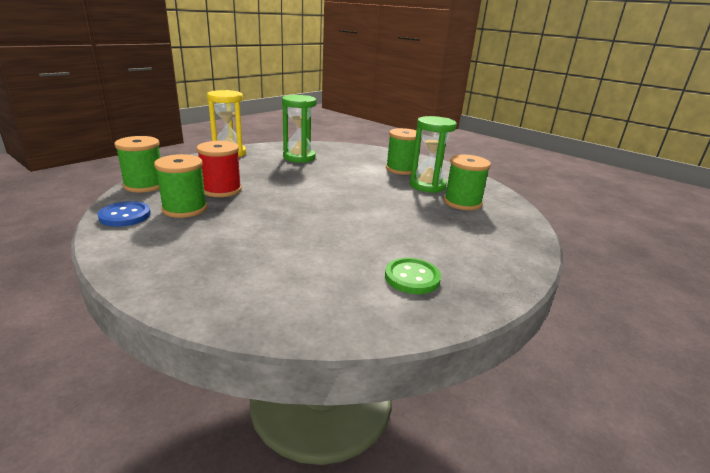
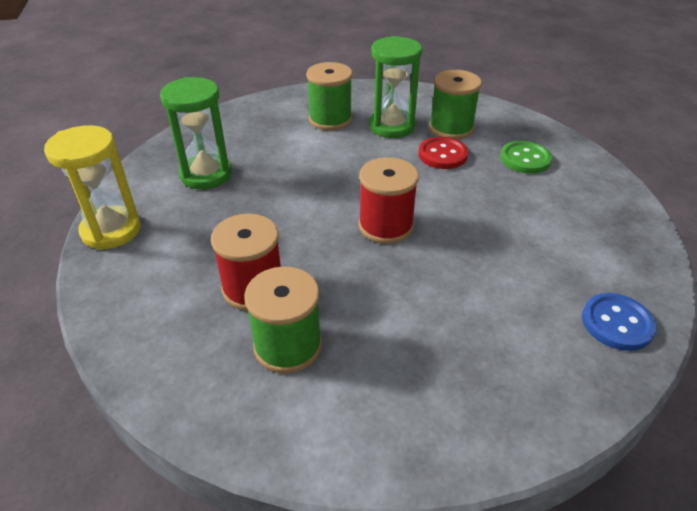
camera: 50 degrees left, 15 degrees up
blue button [98,201,151,227] -> blue button moved to [582,293,657,351]
green spool [114,136,161,192] -> none
green button [385,258,441,294] -> green button moved to [500,141,552,174]
none -> red spool [359,157,419,244]
none -> red button [418,137,468,169]

